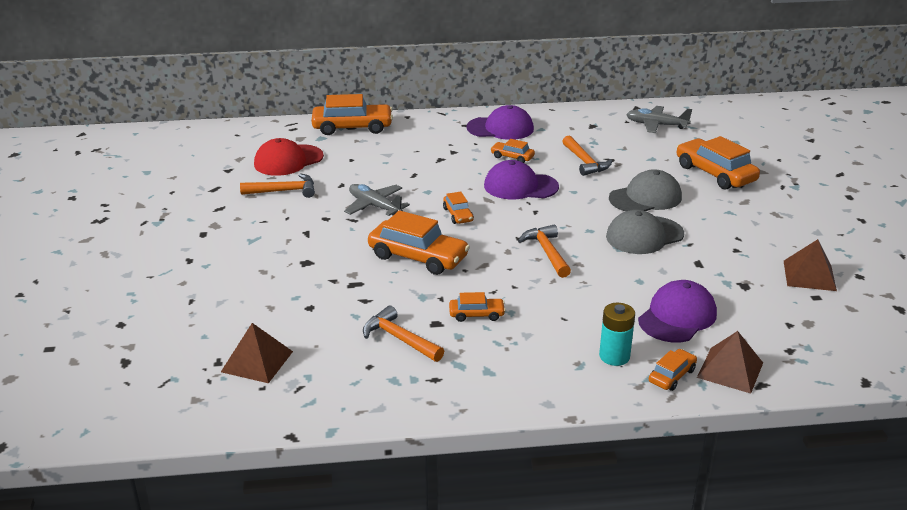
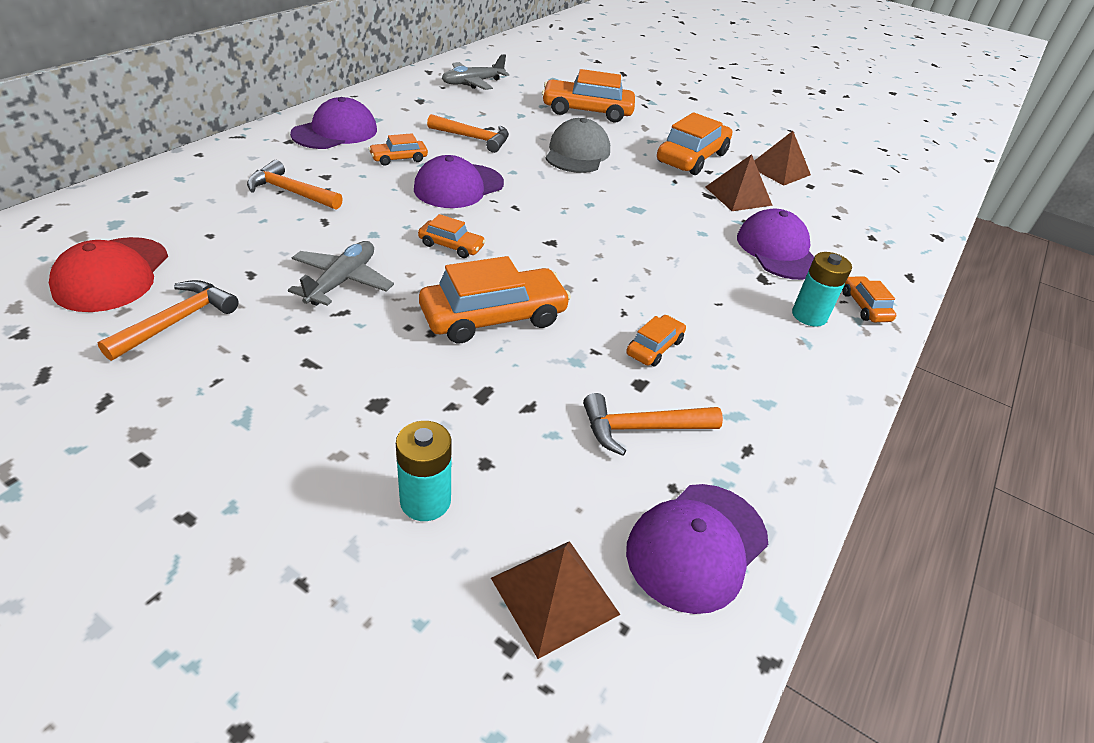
camera: 55 degrees left, 10 degrees up
orange car [312,94,393,135] -> orange car moved to [657,112,732,175]
grey plane [344,184,410,216] -> grey plane turned 120 degrees clockwise [288,241,394,306]
orange hammer [518,225,571,278] -> orange hammer moved to [247,160,343,210]
grey cap [606,210,684,254] -> none
brown pyramid [697,331,763,394] -> brown pyramid moved to [705,154,773,211]
none -> turquoise battery [396,421,452,521]
none -> purple cap [626,484,768,614]

